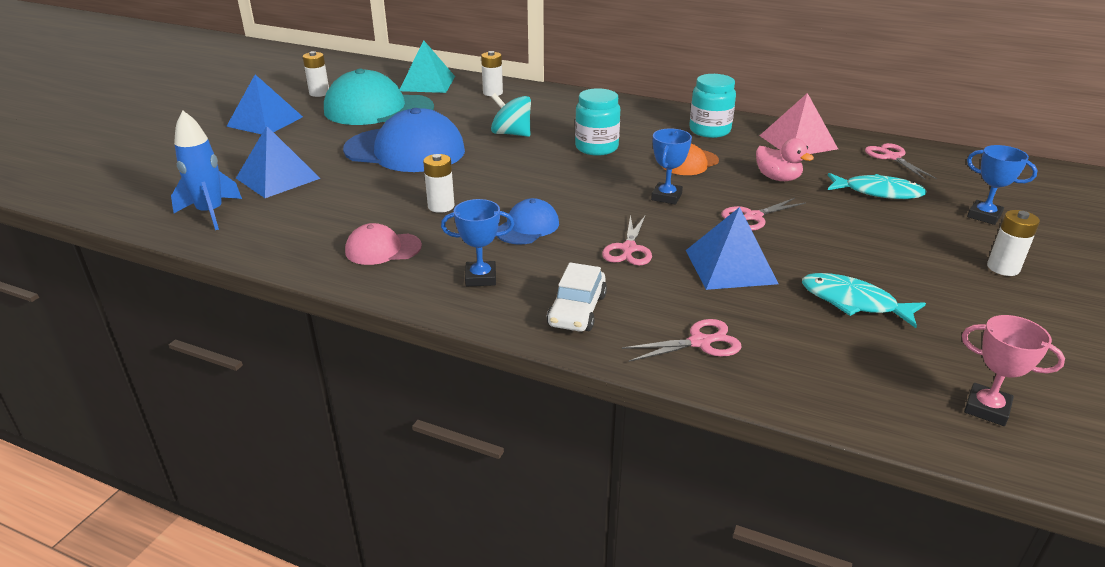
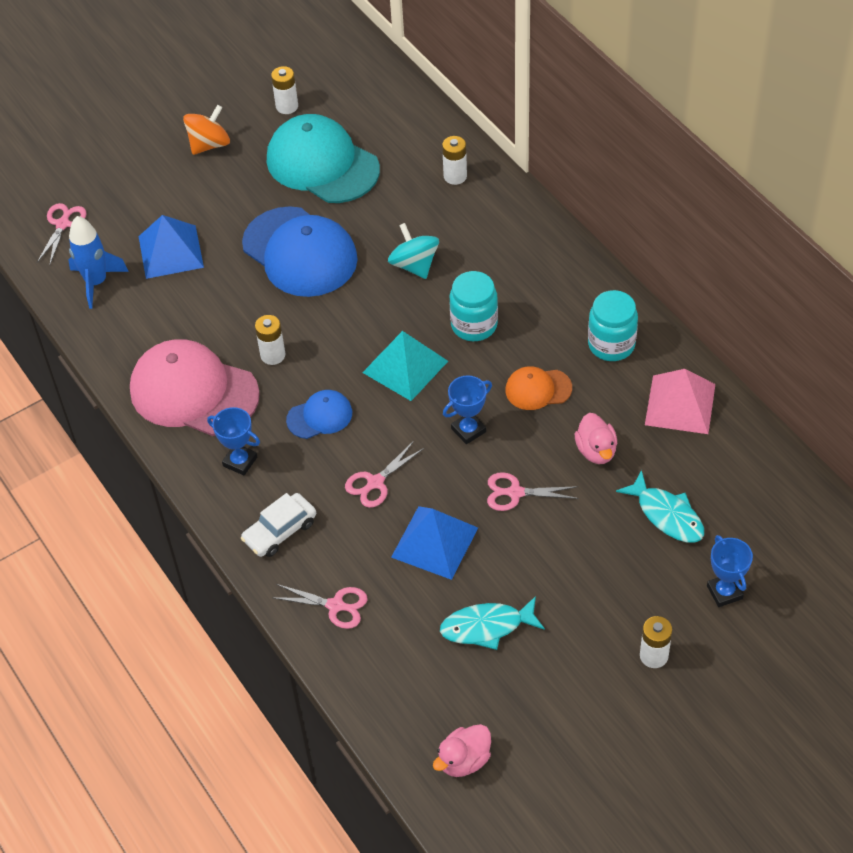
camera: 35 degrees right, 20 degrees up
blue pyramid [226,75,303,134] -> orange spinning top [183,105,230,155]
pink cap [345,223,422,265] -> pink cap [130,340,260,436], size x2.02
turquoise pyramid [400,40,455,93] -> turquoise pyramid moved to [362,331,448,401]
turquoise fish [802,273,926,328] -> turquoise fish turned 75 degrees counterclockwise [440,596,545,650]
pink scissors [865,143,937,180] -> pink scissors moved to [37,203,86,264]
pink trophy [962,315,1065,426] -> pink duck [433,724,491,777]

